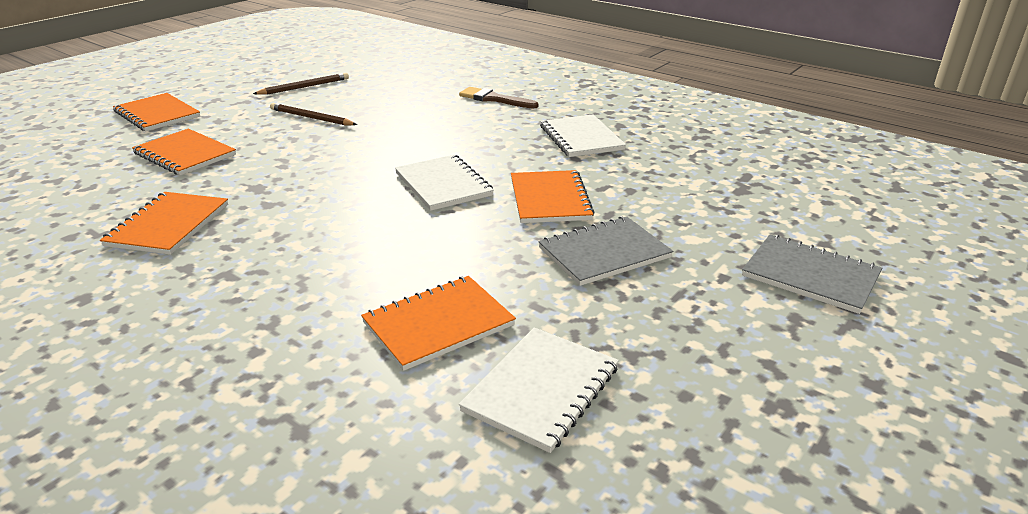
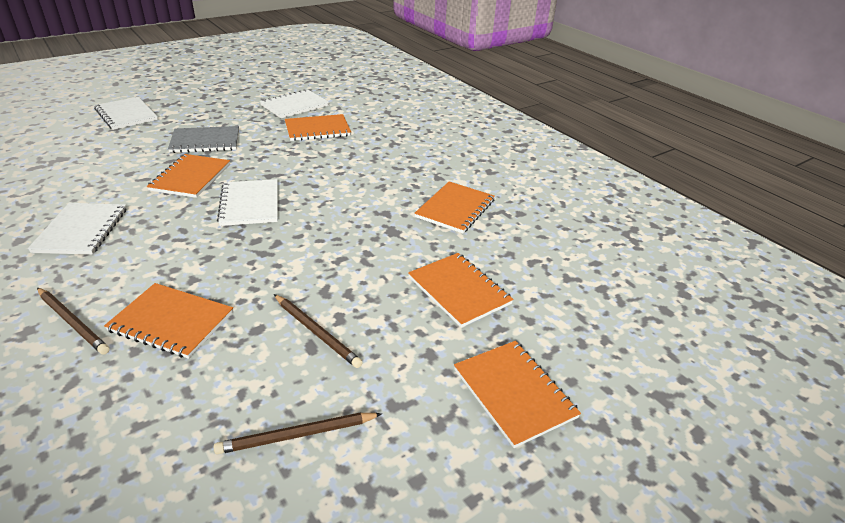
camera: 165 degrees left, 5 degrees up
brown brush [459,87,538,109] -> brown pencil [37,288,110,355]
grey notebook [742,235,882,314] -> white notebook [94,97,158,130]
none -> orange notebook [104,283,233,359]

